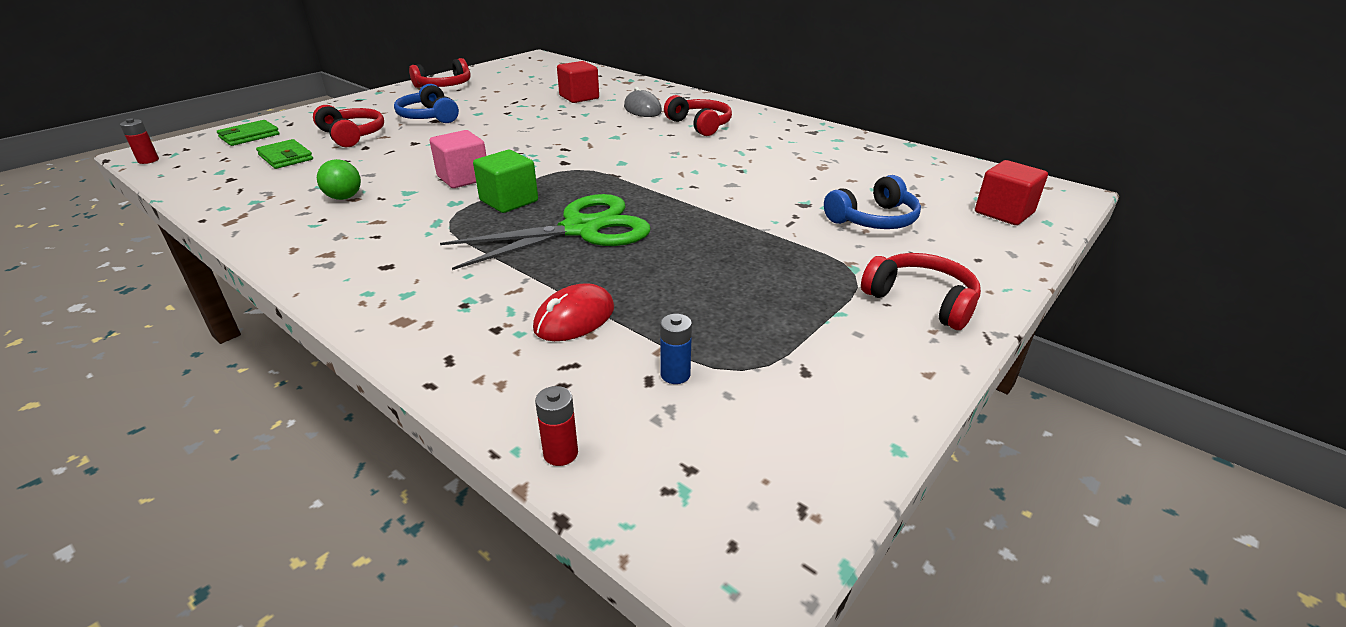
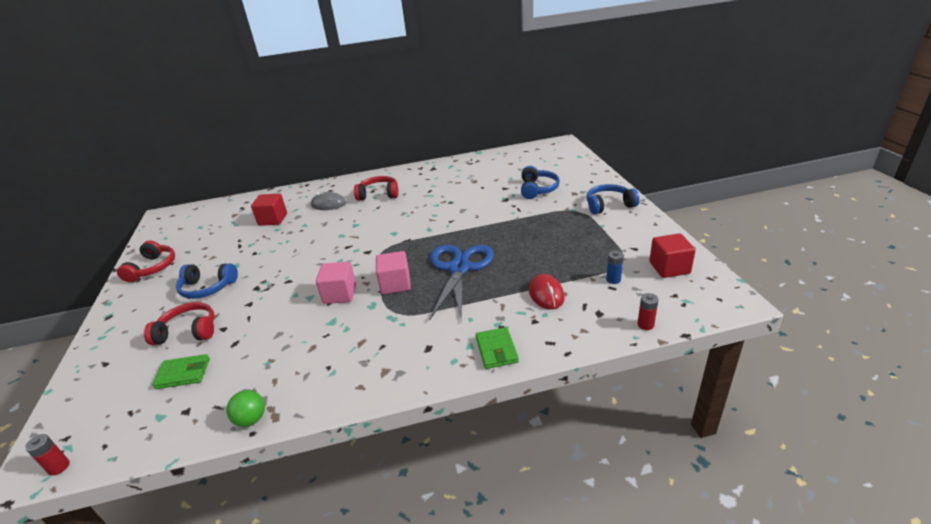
camera: 50 degrees left, 0 degrees up
green wallet [217,120,280,146] -> green wallet moved to [476,327,519,369]
green ball [317,159,361,200] -> green ball moved to [226,390,265,427]
green scissors [440,194,650,270] -> blue scissors [429,245,494,322]
green cube [473,150,538,213] -> pink cube [376,251,411,294]
red headphones [861,253,981,330] -> blue headphones [587,184,640,214]
red cube [975,160,1048,225] -> red cube moved to [649,233,696,278]

